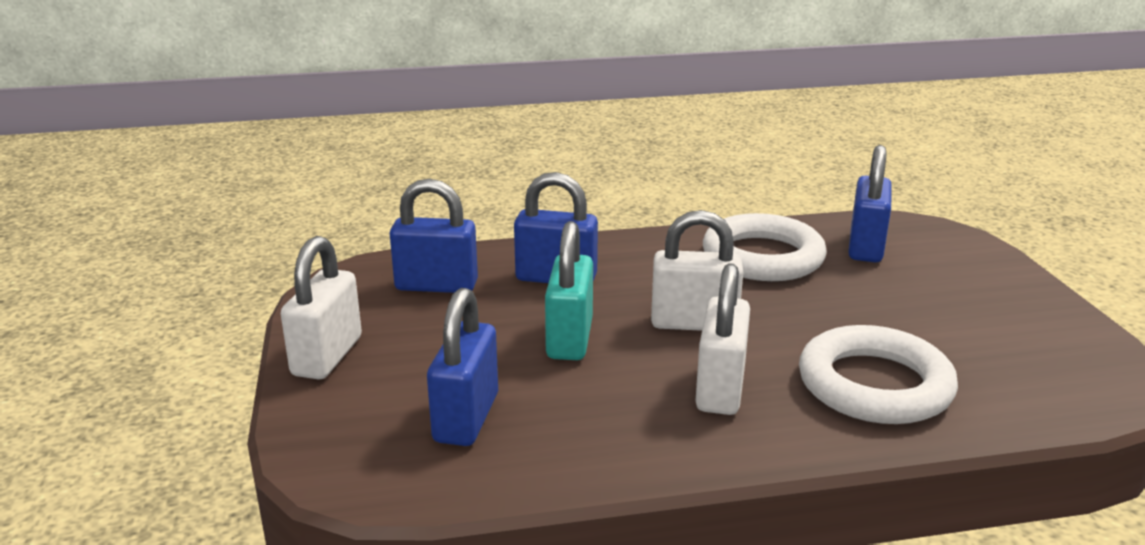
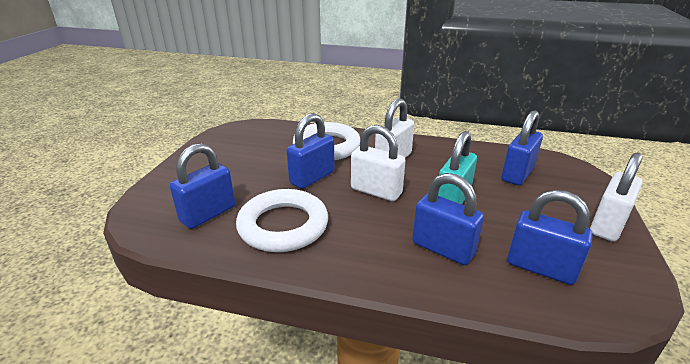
camera: 155 degrees left, 5 degrees up
none -> blue padlock [287,113,335,189]

